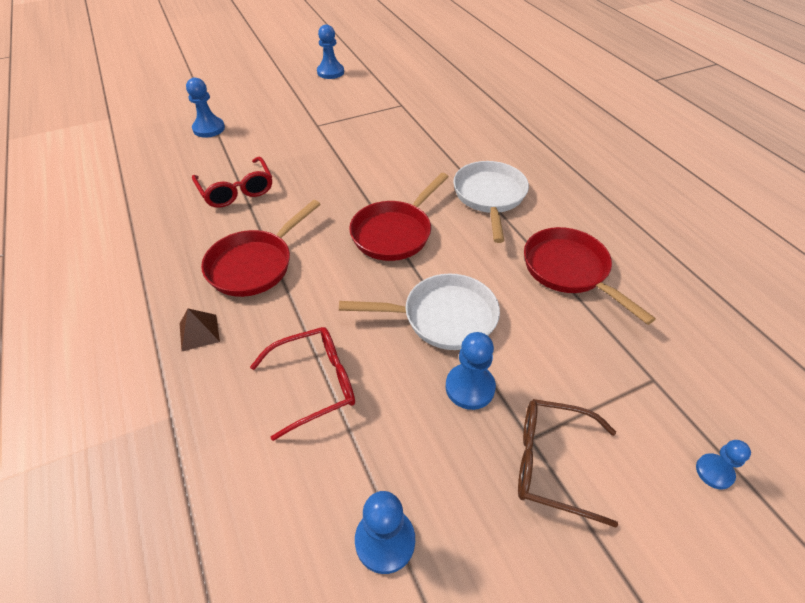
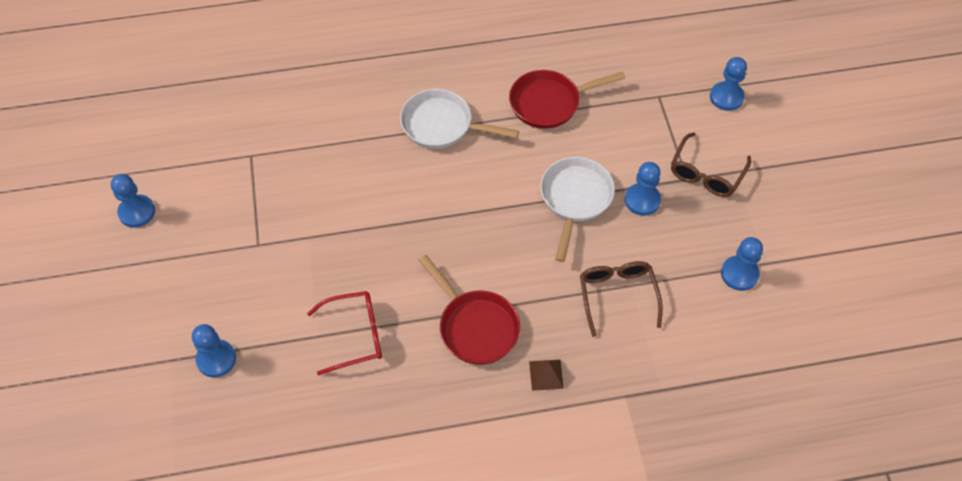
camera: 75 degrees left, 10 degrees up
red glasses [250,327,355,441] -> brown glasses [580,261,663,337]
red pan [349,173,449,261] -> none
blue pawn [696,440,751,489] -> blue pawn [710,57,747,111], size x1.58

